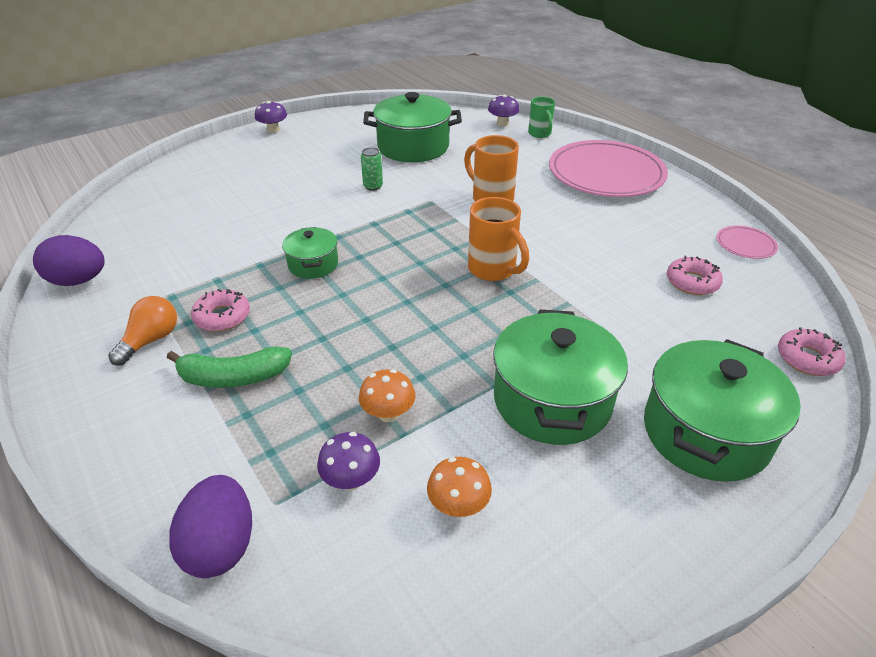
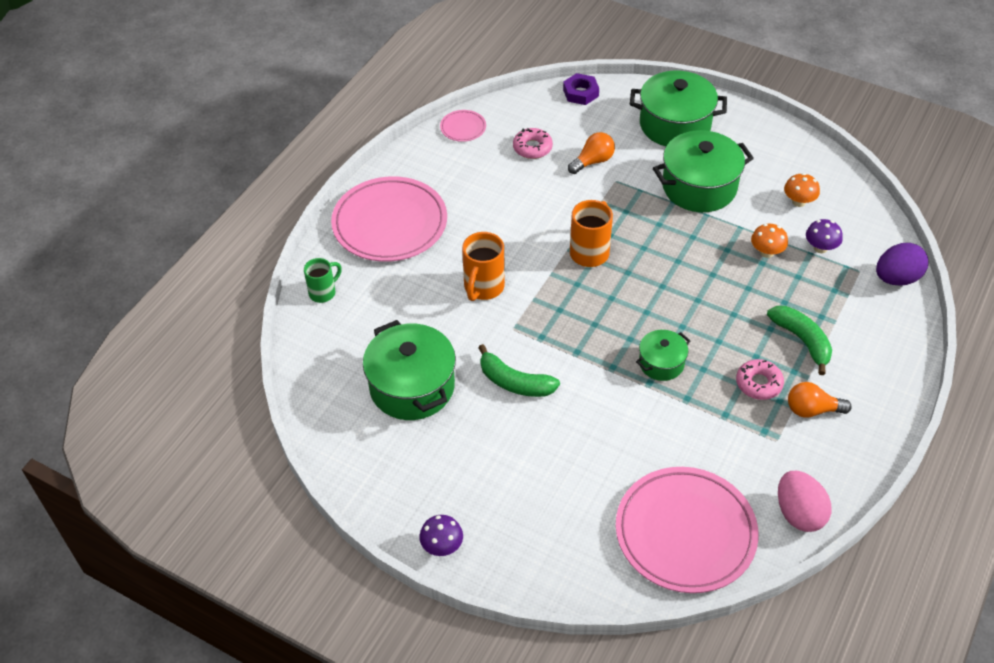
camera: 115 degrees left, 10 degrees up
purple egg [33,235,105,286] -> pink egg [778,471,831,532]
green can [361,147,383,191] -> green banana [478,344,560,397]
purple mushroom [488,94,519,126] -> none
pink donut [778,327,846,376] -> purple nut [563,73,599,105]
none -> orange light bulb [568,132,615,174]
none -> pink plate [616,467,759,593]

